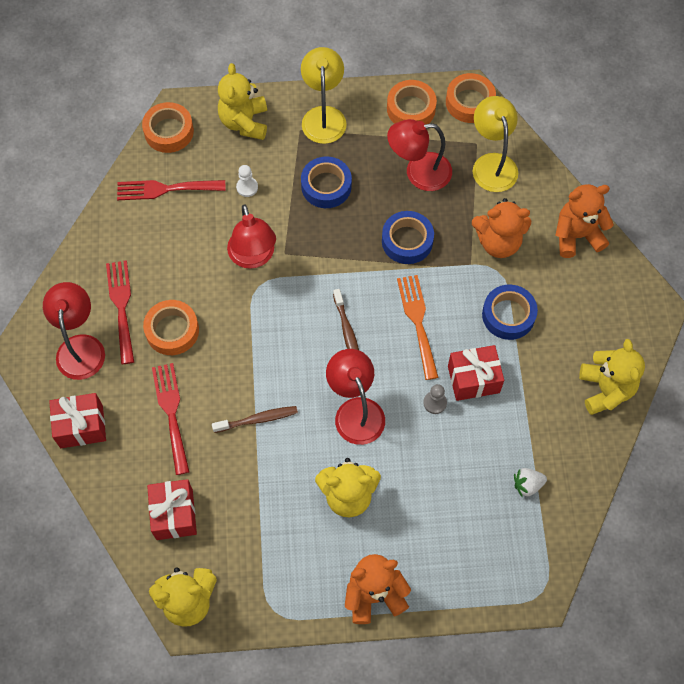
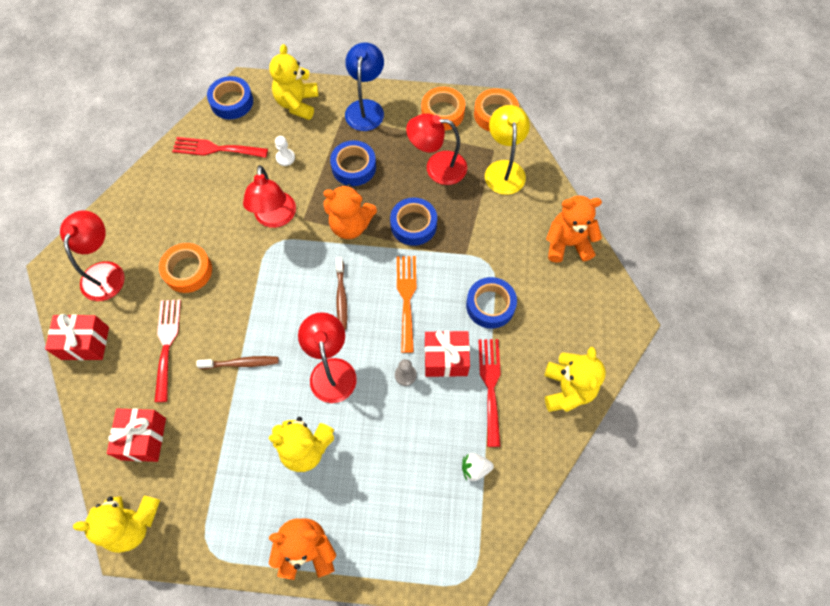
camera: 10 degrees right, 0 degrees up
red fork [106,260,134,364] -> red fork moved to [478,339,501,447]
orange tape [142,102,194,153] -> blue tape [207,76,253,120]
yellow lamp [301,47,347,144] -> blue lamp [345,43,384,131]
orange teddy bear [472,198,531,258] -> orange teddy bear moved to [323,184,377,239]

